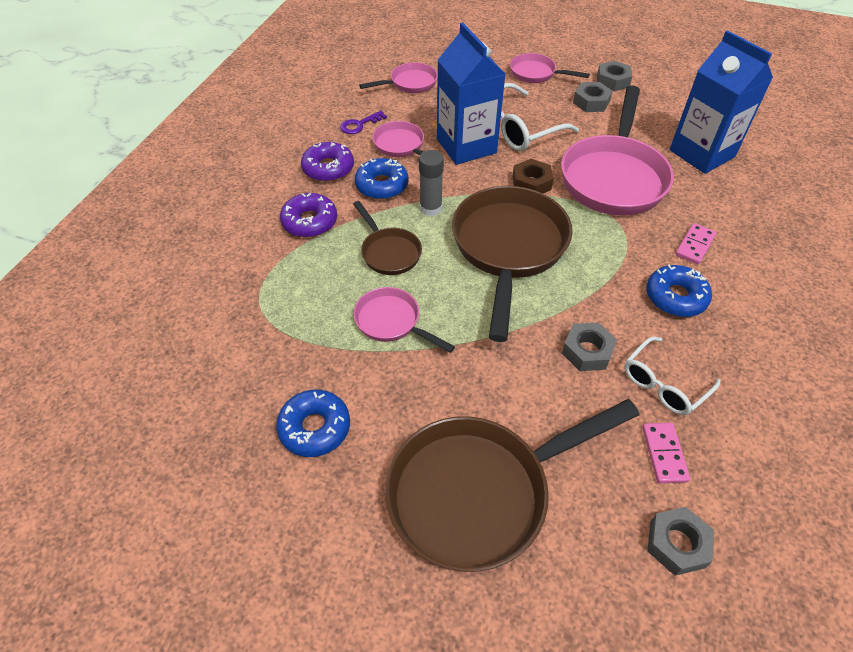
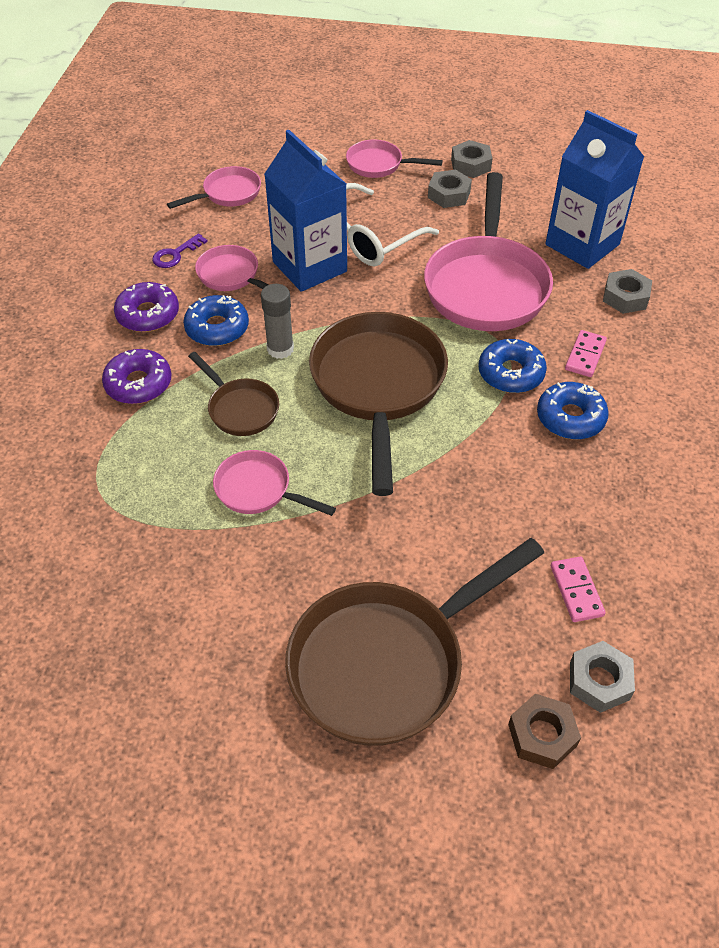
camera: 10 degrees left, 0 degrees up
blue donut [276,389,350,457] -> blue donut moved to [478,339,547,393]
brown nut [513,159,553,193] -> brown nut moved to [508,694,581,769]
grey nut [562,322,617,371] -> grey nut moved to [603,269,652,314]
white glasses [624,337,721,415] -> none

